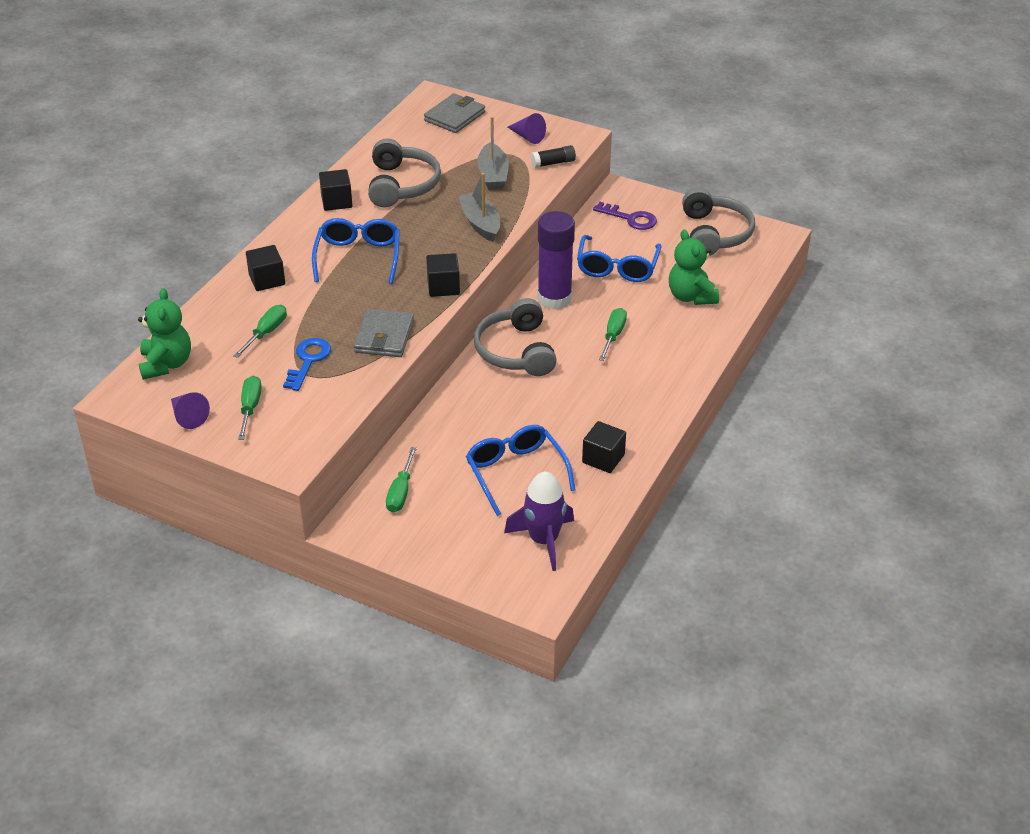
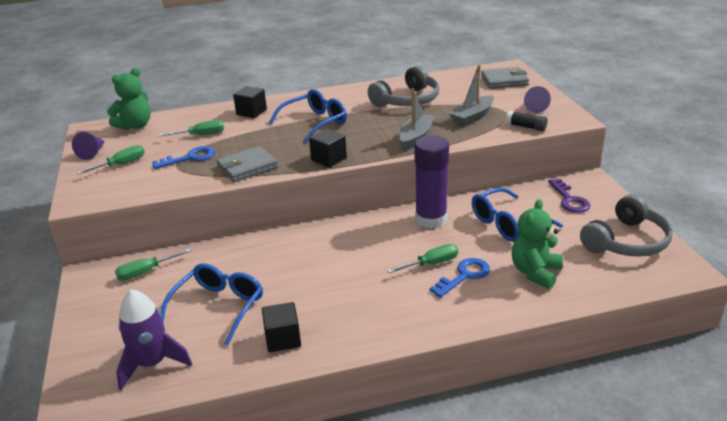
camera: 50 degrees right, 10 degrees down
black cube [319,169,353,211] -> none
grey headphones [474,298,557,376] -> none
none -> blue key [429,258,490,298]

